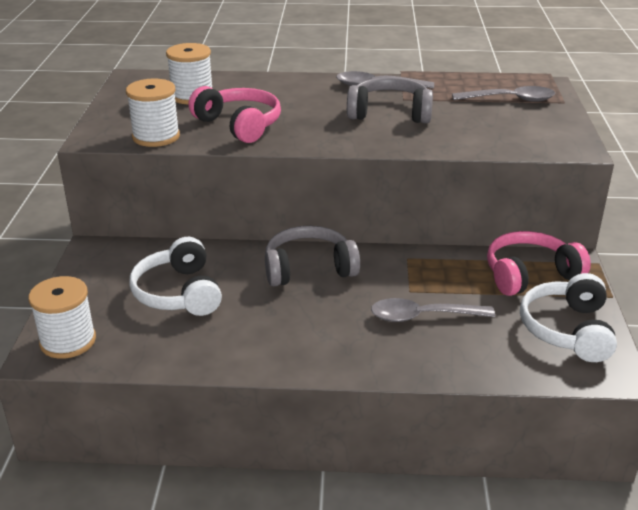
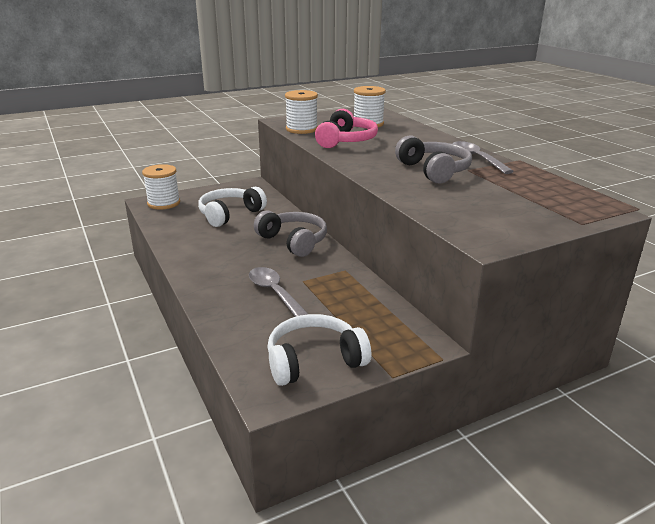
camera: 60 degrees right, 5 degrees down
grey spoon [452,86,555,102] -> none
pink headphones [487,231,591,296] -> none

